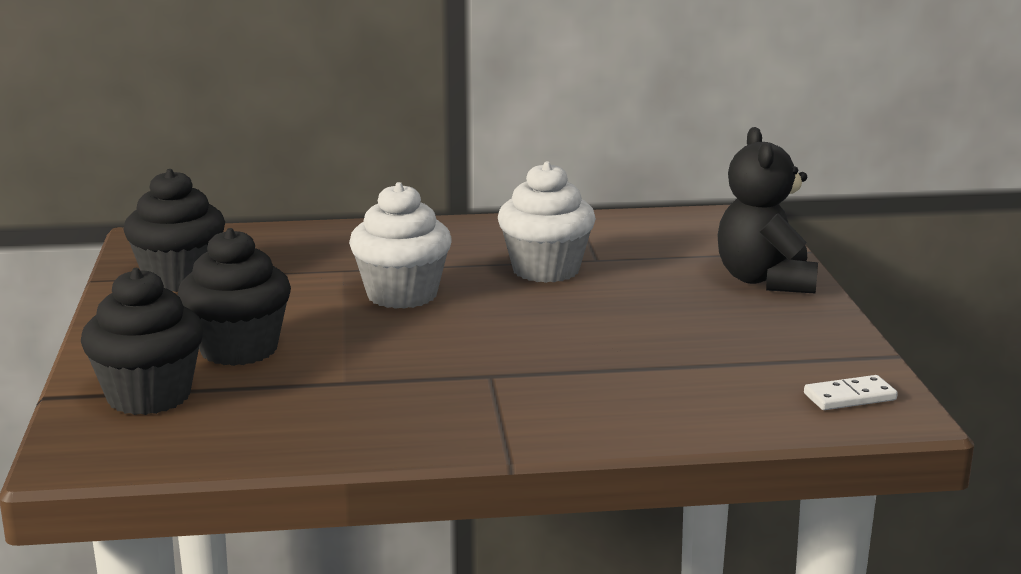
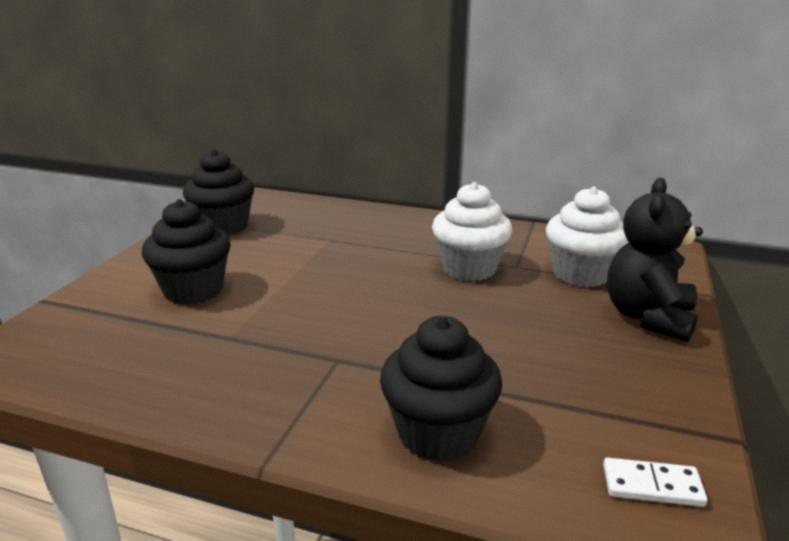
camera: 25 degrees right, 5 degrees up
black cupcake [81,268,204,415] -> black cupcake moved to [380,316,502,462]
white cupcake [349,182,452,309] -> white cupcake moved to [546,187,628,287]

